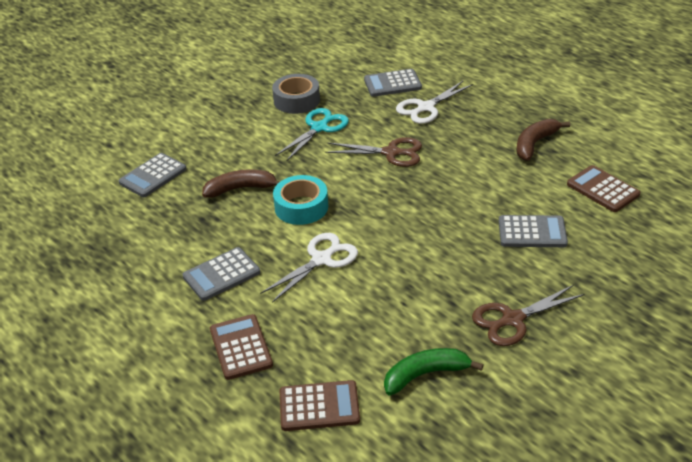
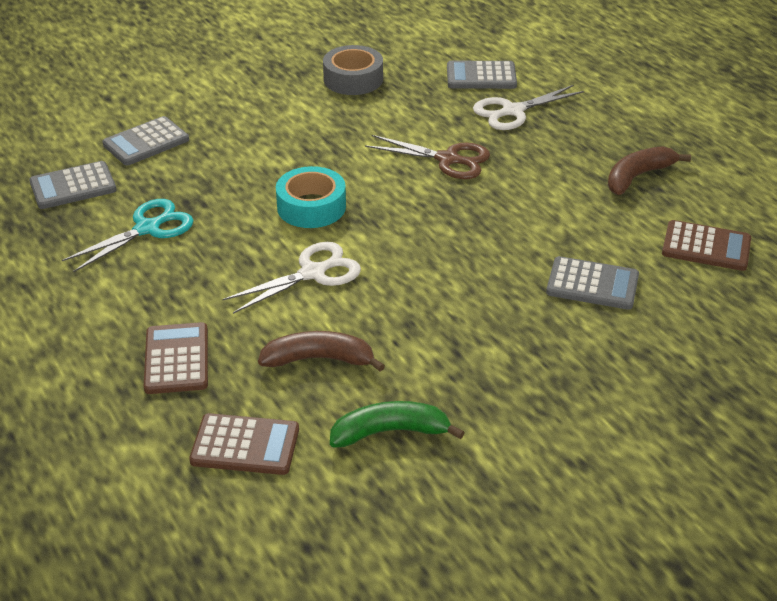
camera: 10 degrees right, 0 degrees up
grey calculator [182,247,260,301] -> grey calculator moved to [29,161,116,209]
brown banana [202,169,280,198] -> brown banana moved to [258,331,385,372]
turquoise scissors [275,108,349,162] -> turquoise scissors moved to [62,199,194,273]
brown scissors [472,285,585,346] -> none
brown calculator [567,165,640,212] -> brown calculator turned 135 degrees clockwise [662,220,751,271]

